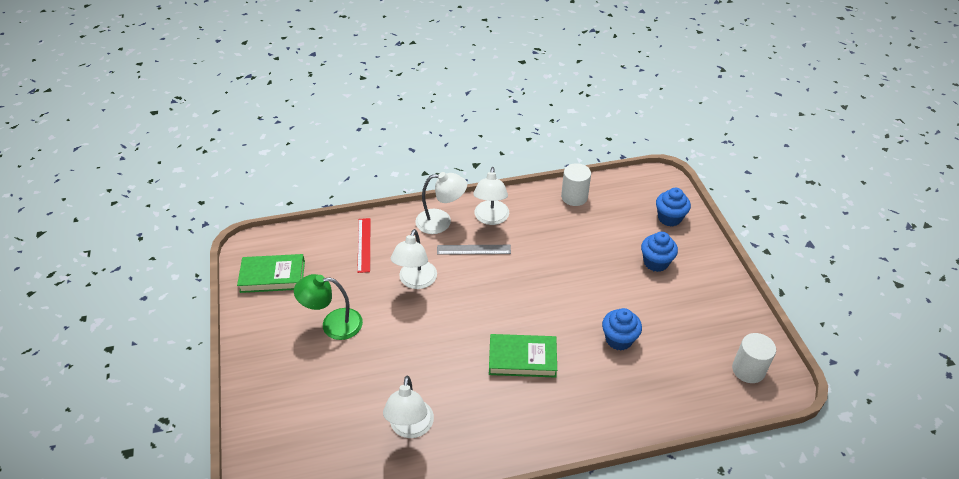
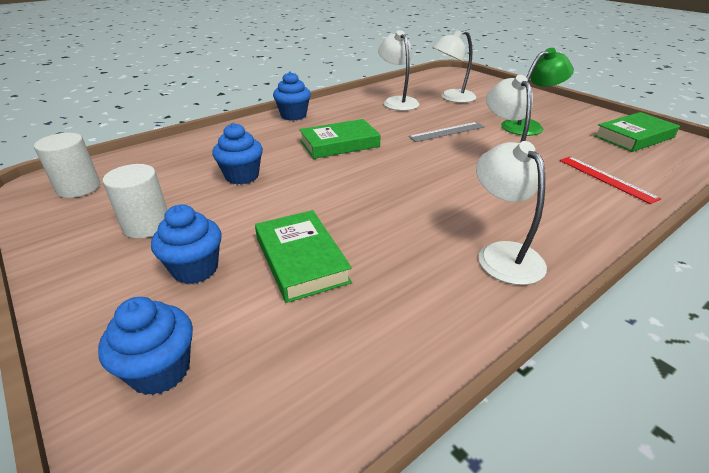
camera: 155 degrees right, 10 degrees down
white lamp [415,172,467,234] -> white lamp moved to [433,30,476,103]
grey ruler [437,245,511,255] -> grey ruler moved to [408,122,485,142]
white cylinder [561,163,591,206] -> white cylinder moved to [103,164,167,238]
none -> green book [255,210,352,303]
none -> blue cupcake [273,71,311,121]

